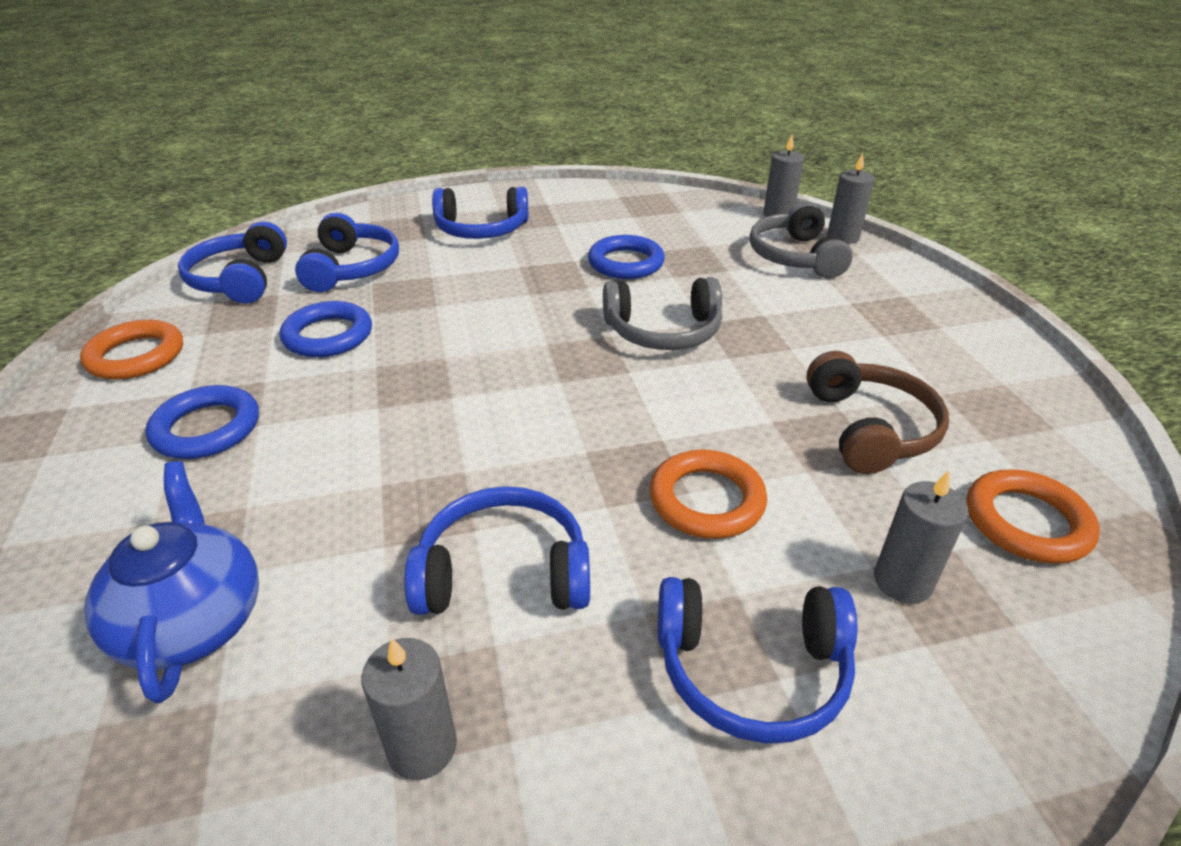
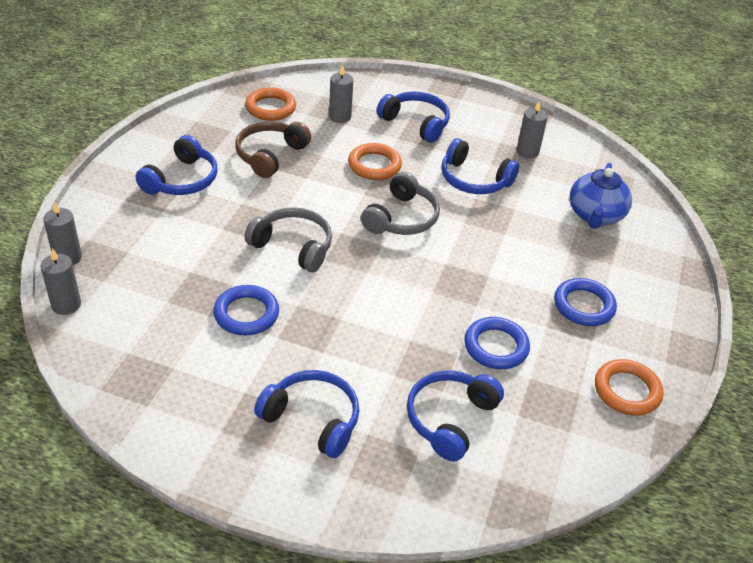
camera: 150 degrees left, 5 degrees up
blue headphones [178,221,287,304] -> blue headphones moved to [136,135,217,195]
grey headphones [749,202,853,278] -> grey headphones moved to [361,172,440,235]

